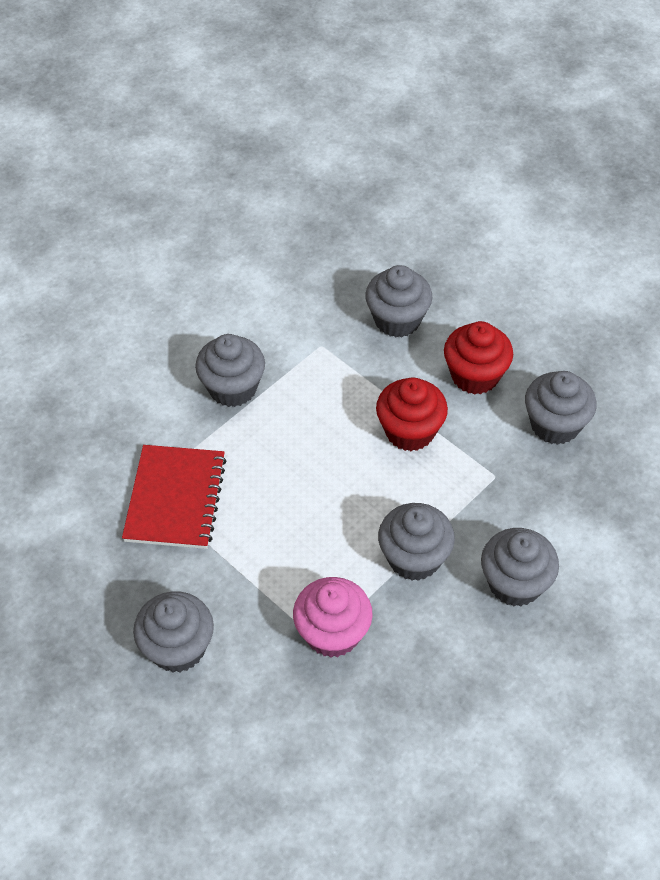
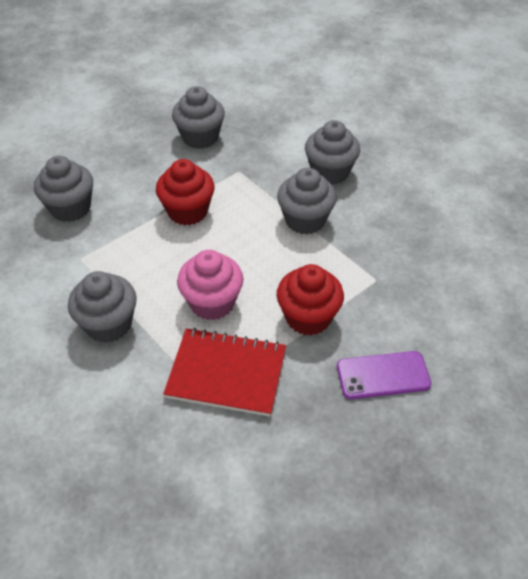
camera: 85 degrees left, 5 degrees down
grey cupcake [133,591,214,672] -> purple phone [337,351,431,399]
pink cupcake [293,577,373,658] -> pink cupcake moved to [177,250,243,320]
red cupcake [444,321,513,395] -> red cupcake moved to [277,264,344,336]

